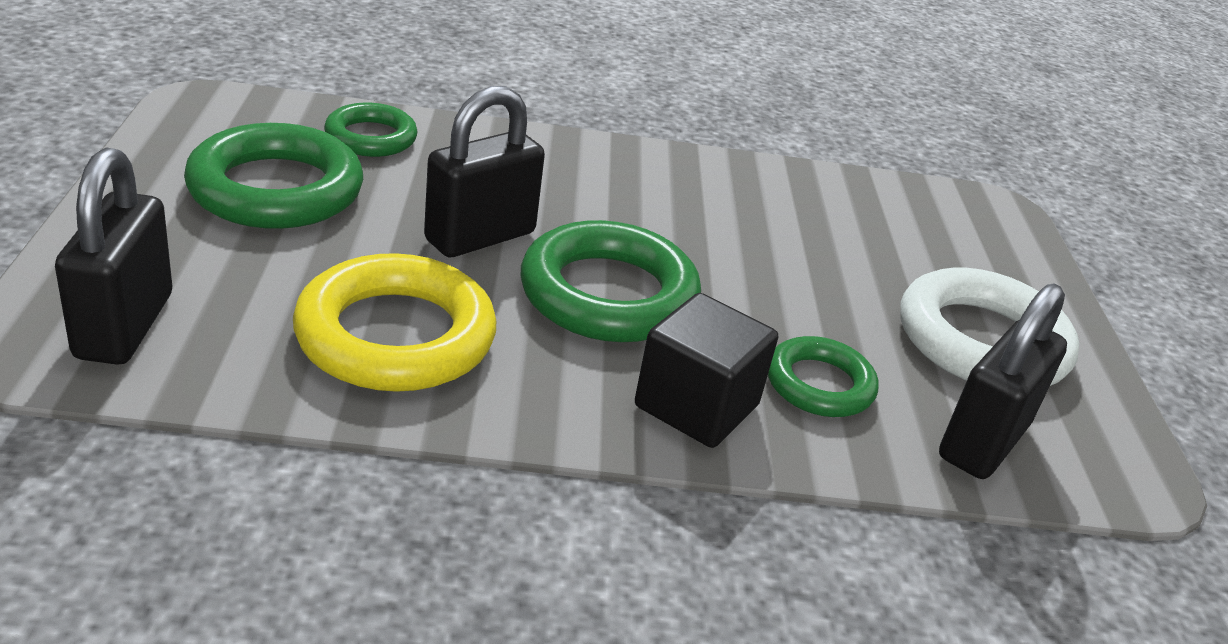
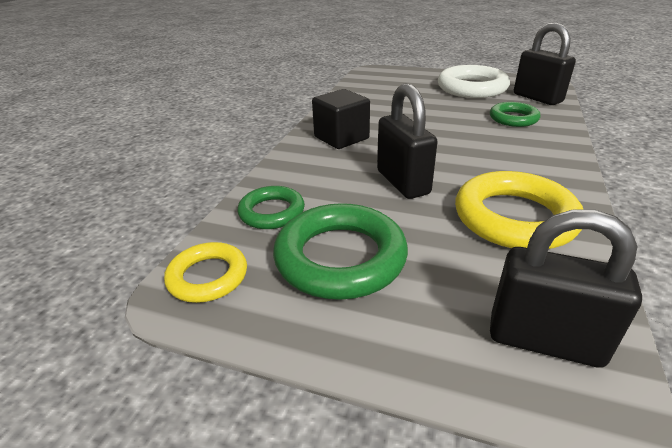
camera: 65 degrees left, 0 degrees up
green ring [521,220,701,342] -> none
black cube [635,293,778,448] -> black cube moved to [312,89,370,149]
none -> yellow ring [164,242,247,303]

